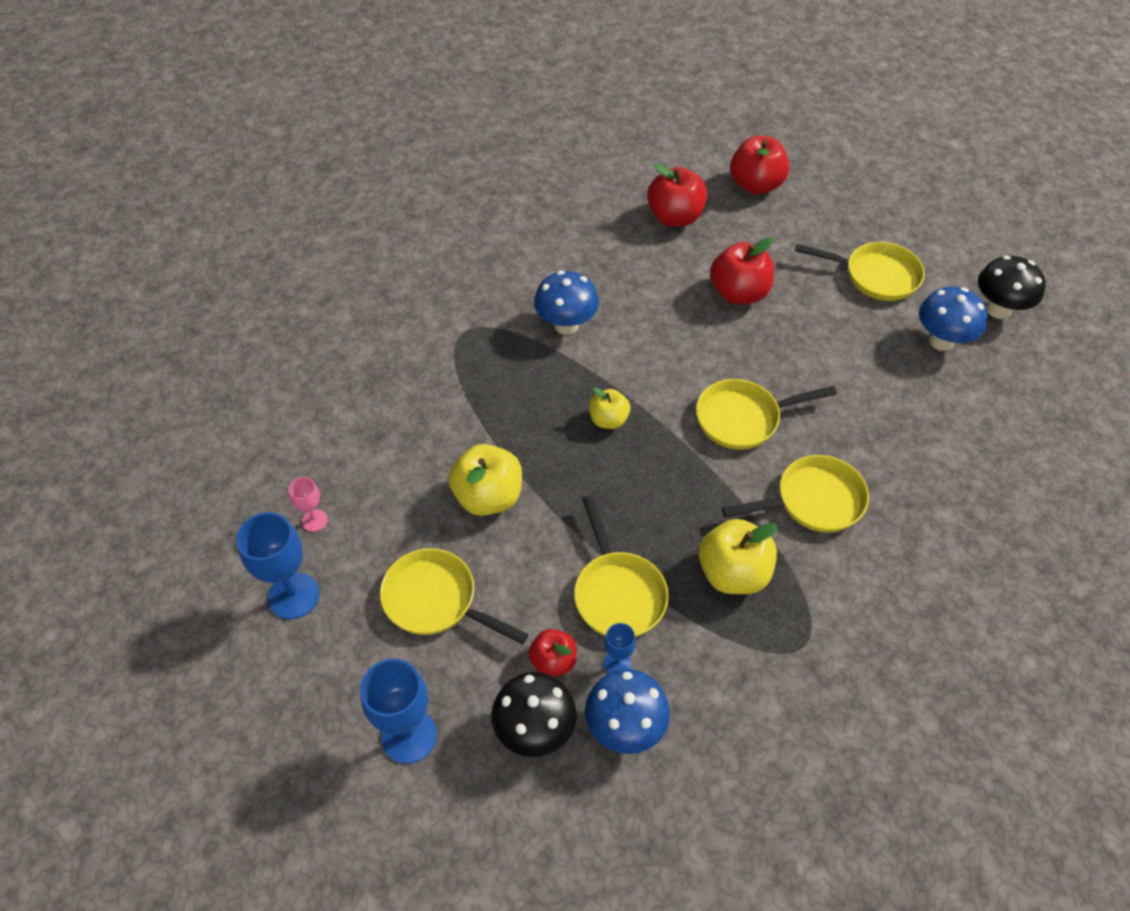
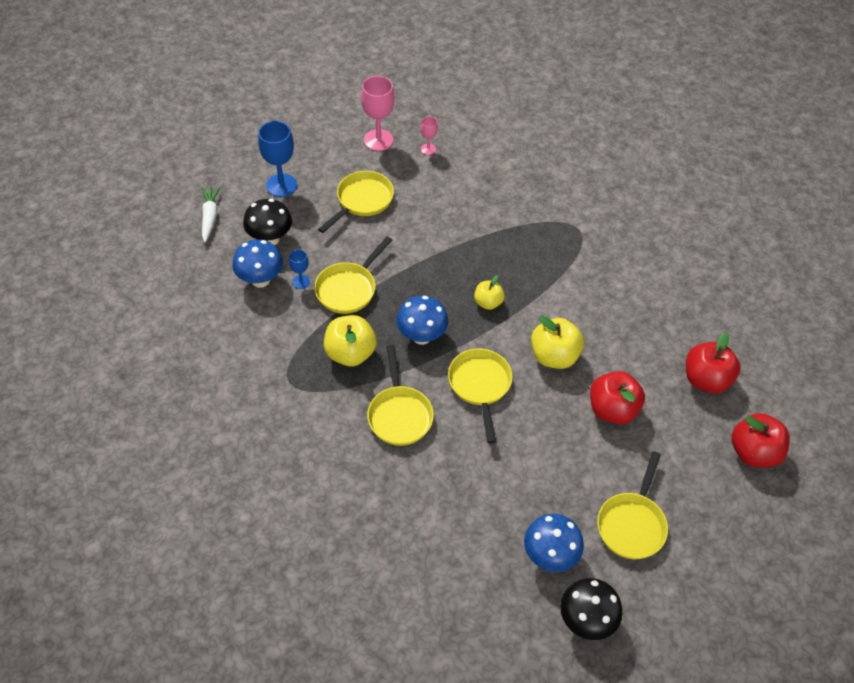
camera: 95 degrees right, 0 degrees up
blue goblet [236,512,320,619] -> pink goblet [361,76,395,151]
yellow apple [449,444,522,516] -> yellow apple moved to [531,316,584,369]
red apple [528,629,577,677] -> none
blue mushroom [534,271,599,335] -> blue mushroom moved to [396,296,448,345]
yellow pan [574,495,669,637] -> yellow pan turned 45 degrees counterclockwise [314,236,392,314]
none -> white carrot [202,187,220,243]

